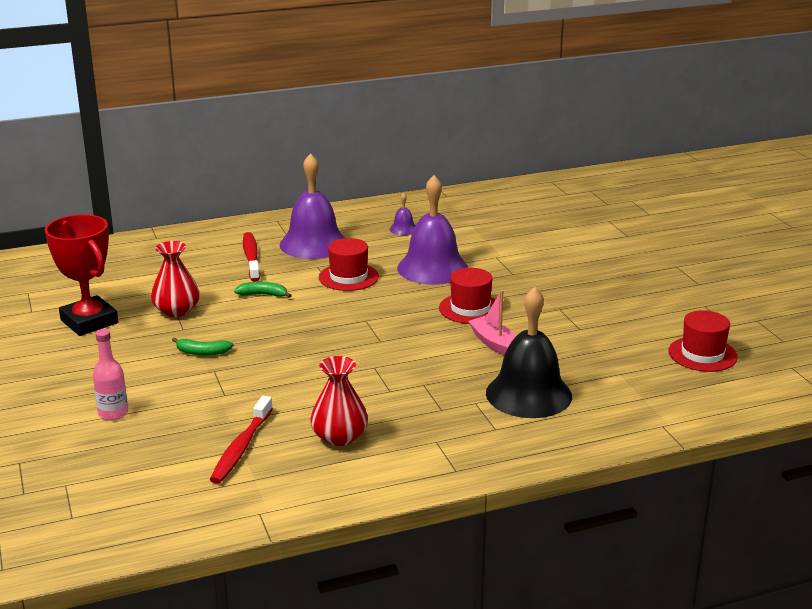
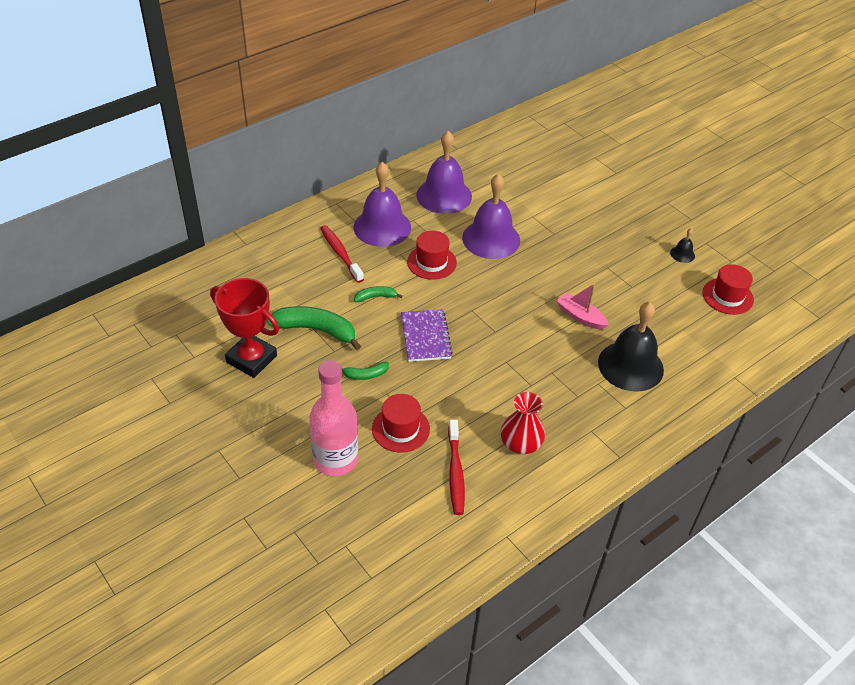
camera: 20 degrees left, 20 degrees up
pink bottle [93,329,128,420] -> pink bottle [309,360,358,476], size x1.85
red vase [151,241,200,317] -> green banana [267,306,361,350]
purple bell [390,193,415,235] -> purple bell [416,131,472,214], size x2.37
red hat [439,268,496,324] -> red hat moved to [372,394,430,453]
none -> purple notebook [401,309,453,362]
none -> black bell [670,228,695,263]

